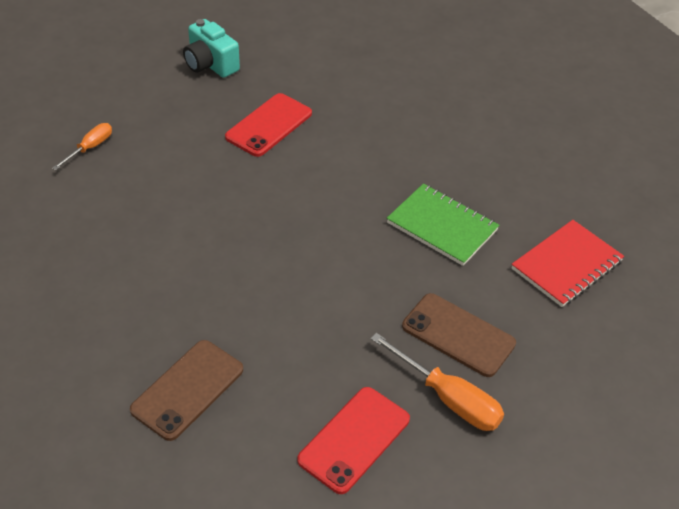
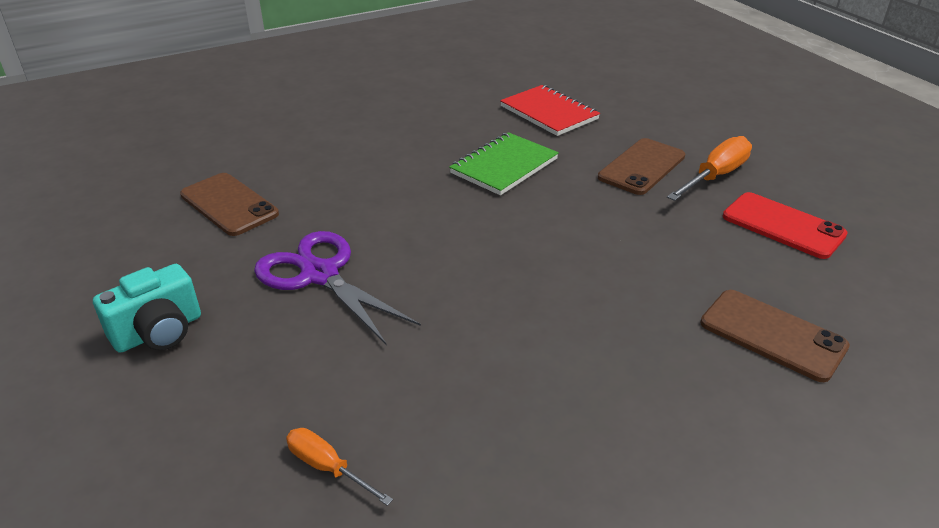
camera: 85 degrees left, 10 degrees down
red phone [225,93,312,157] -> purple scissors [254,231,421,345]
none -> brown phone [180,173,279,236]

